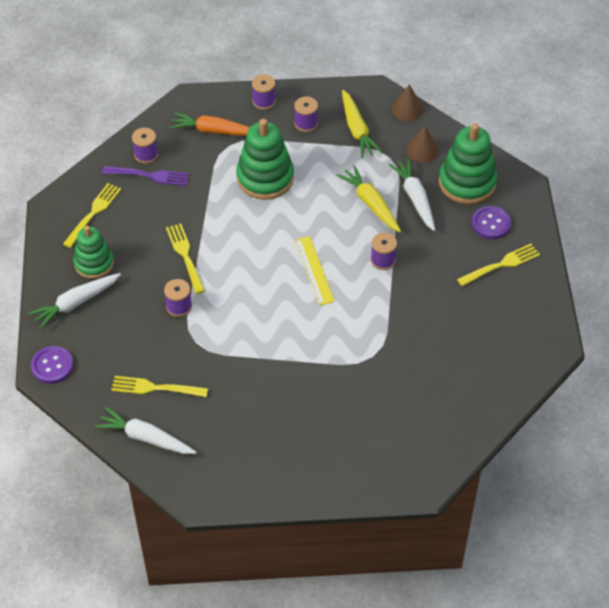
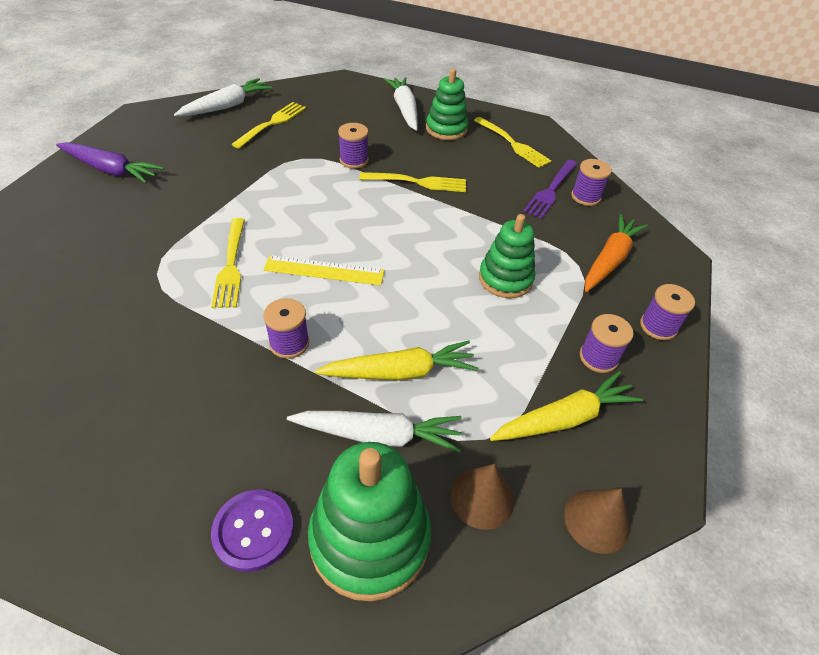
camera: 110 degrees right, 5 degrees down
purple button [31,346,74,384] -> none
green stacking toy [236,119,294,200] -> green stacking toy [479,214,535,298], size x0.66
yellow carrot [342,90,382,158] -> yellow carrot turned 150 degrees clockwise [490,371,643,441]
yellow fork [457,244,540,286] -> yellow fork moved to [211,218,245,308]
none -> purple carrot [56,142,164,183]

